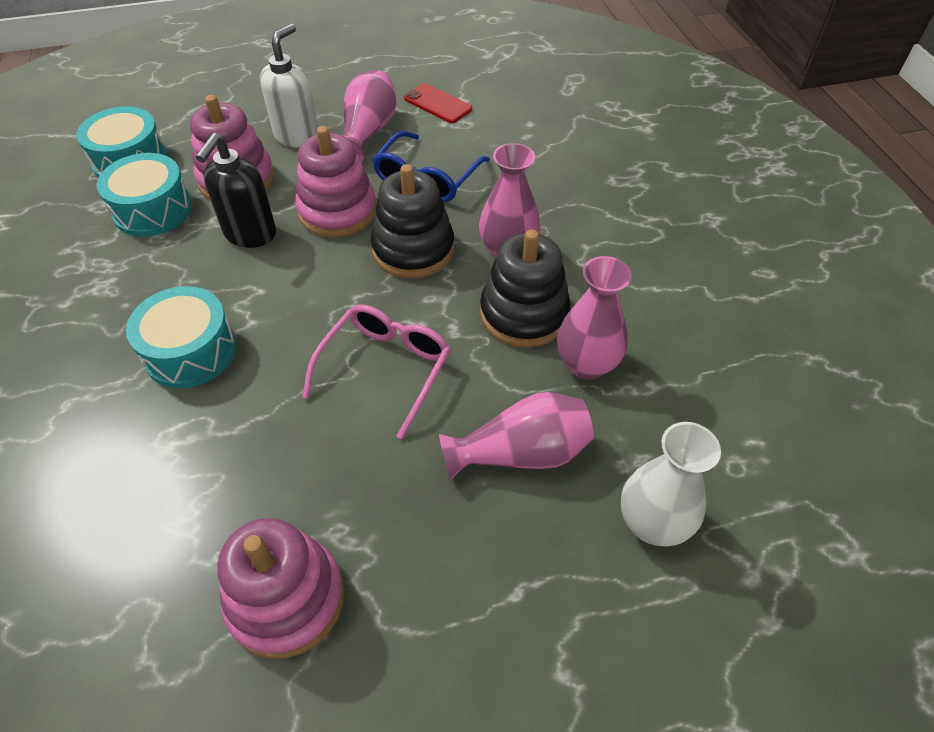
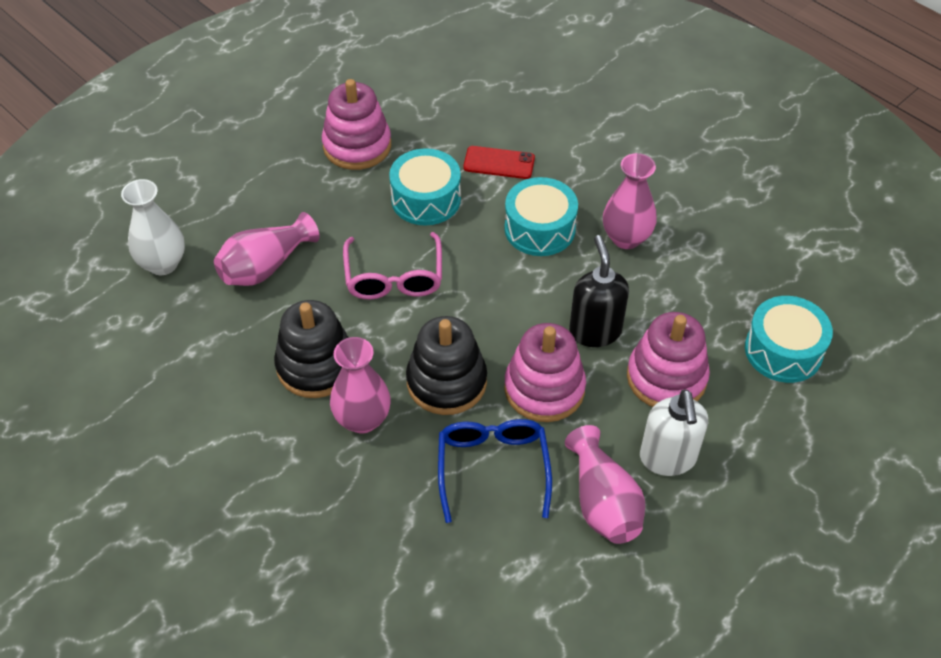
camera: 150 degrees right, 0 degrees up
turquoise drum [96,153,192,236] -> turquoise drum moved to [389,148,461,225]
red phone [404,83,472,123] -> red phone moved to [463,146,535,179]
pink vase [557,256,632,380] -> pink vase moved to [603,153,657,249]

